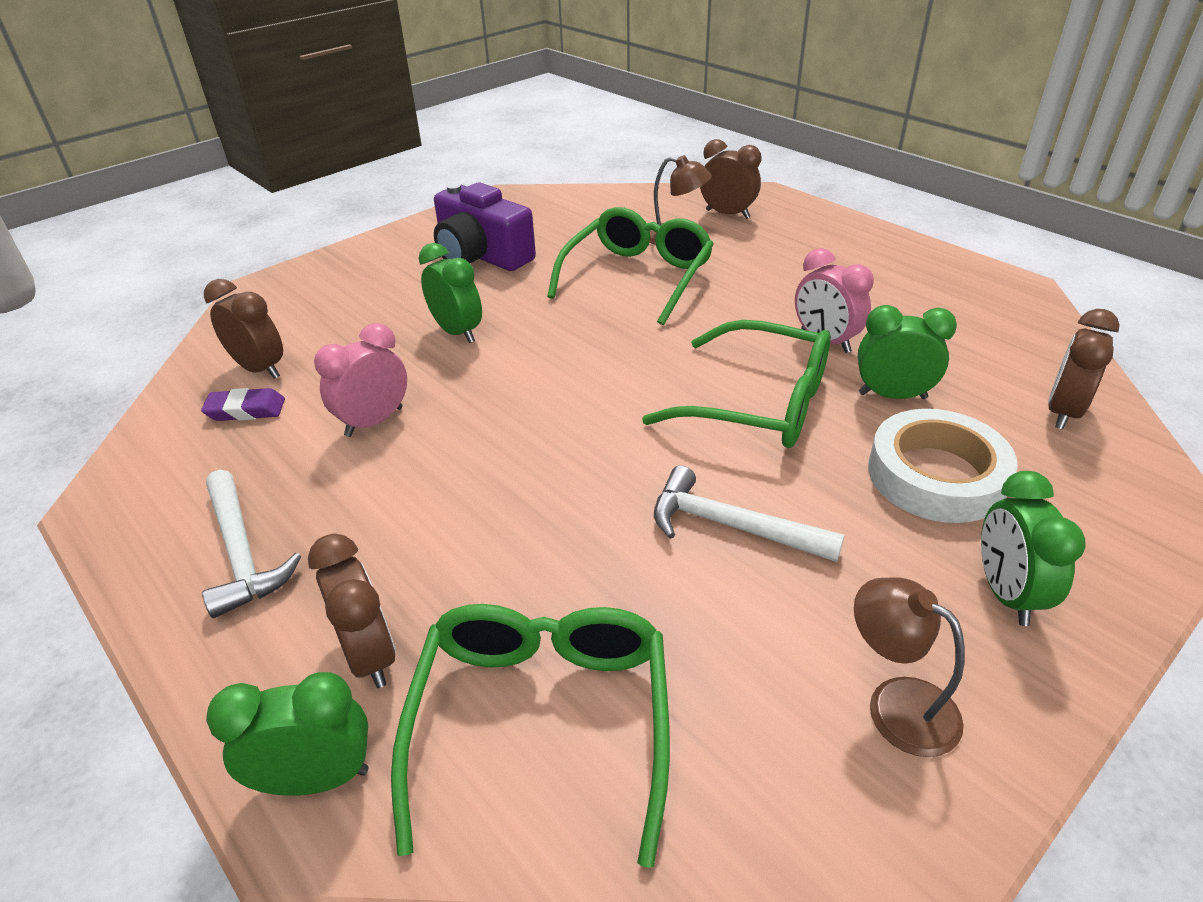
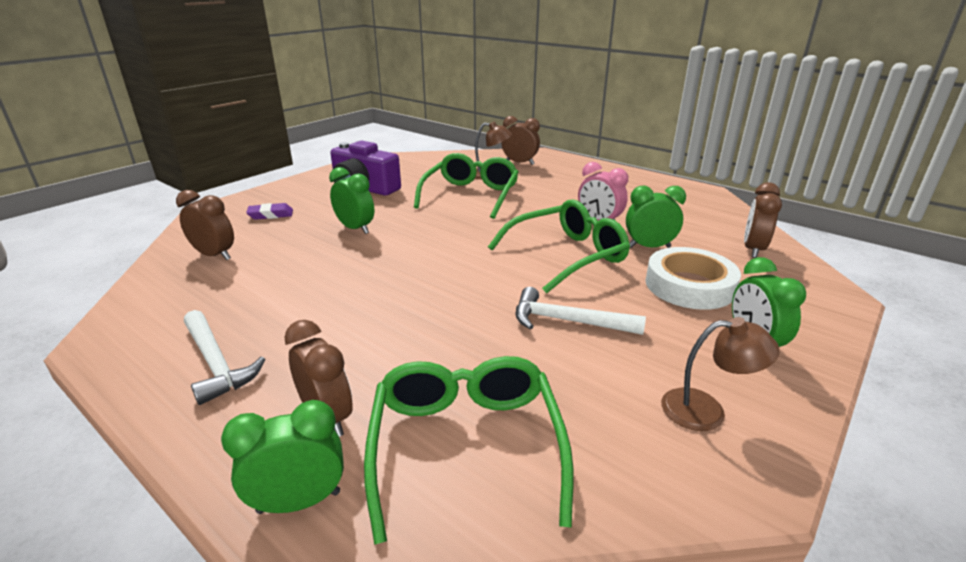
camera: 10 degrees left, 10 degrees down
purple eraser [201,388,285,421] -> purple eraser moved to [246,203,293,220]
pink clock [314,323,407,437] -> none
green glasses [642,320,831,448] -> green glasses turned 45 degrees counterclockwise [488,199,630,294]
brown lamp [854,577,965,757] -> brown lamp turned 150 degrees clockwise [661,317,780,431]

